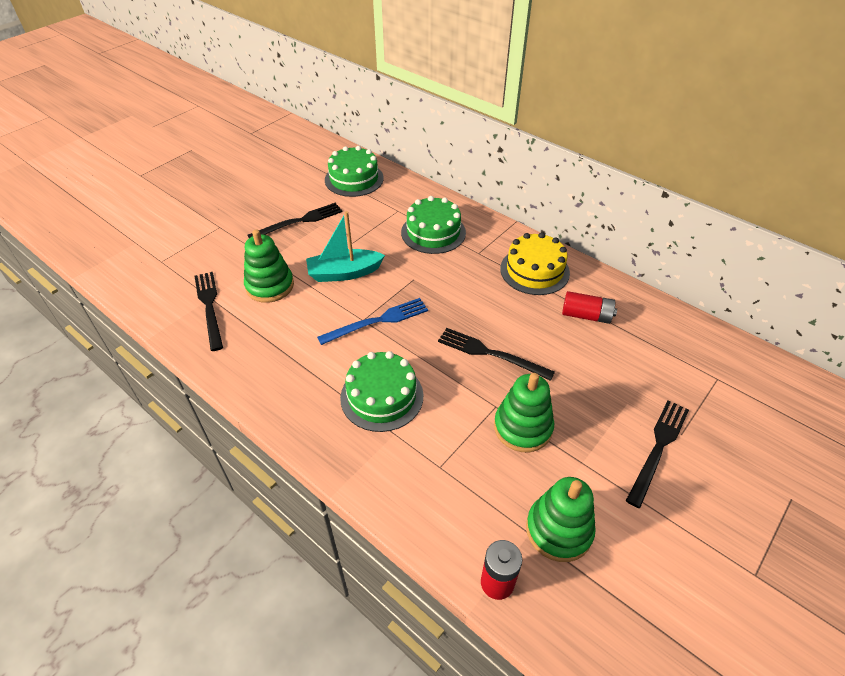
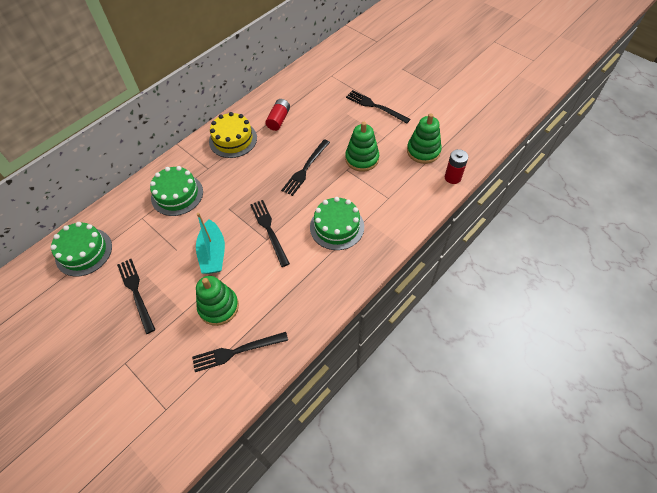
camera: 85 degrees left, 10 degrees up
blue fork [317,298,428,345] -> black fork [250,200,290,267]

